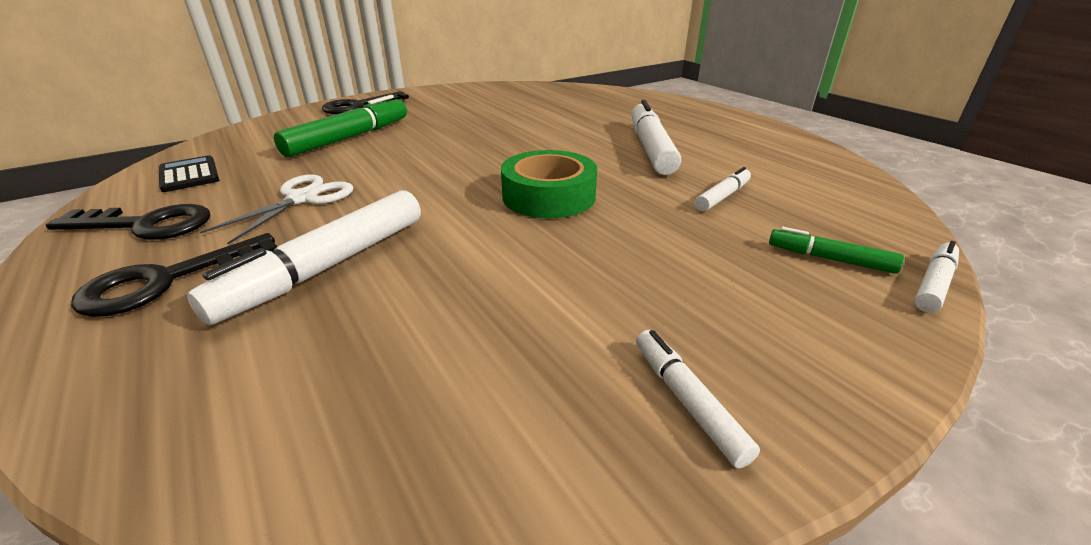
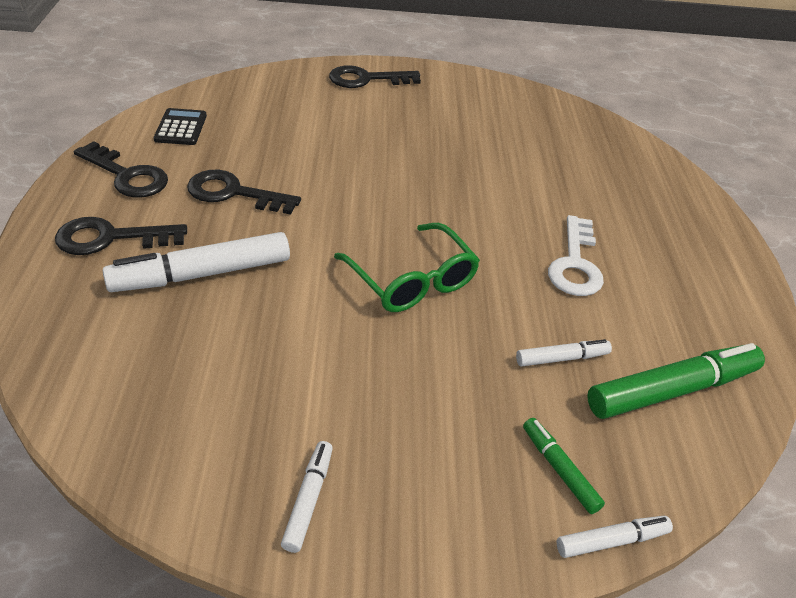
camera: 30 degrees right, 10 degrees up
white scissors [200,174,353,244] -> black key [187,170,301,215]
green marker [274,95,407,157] -> green marker moved to [587,343,765,419]
green tape [501,150,597,218] -> green glasses [334,223,480,312]
white marker [631,100,681,175] -> white key [548,215,604,296]

